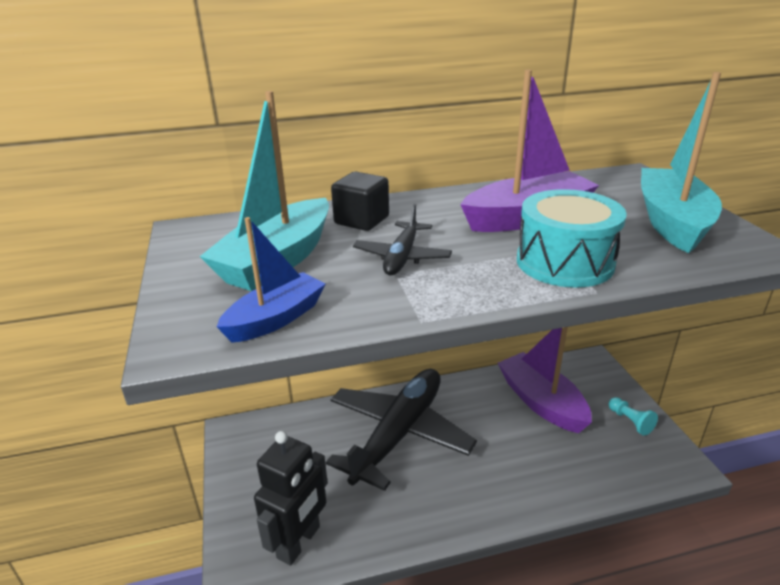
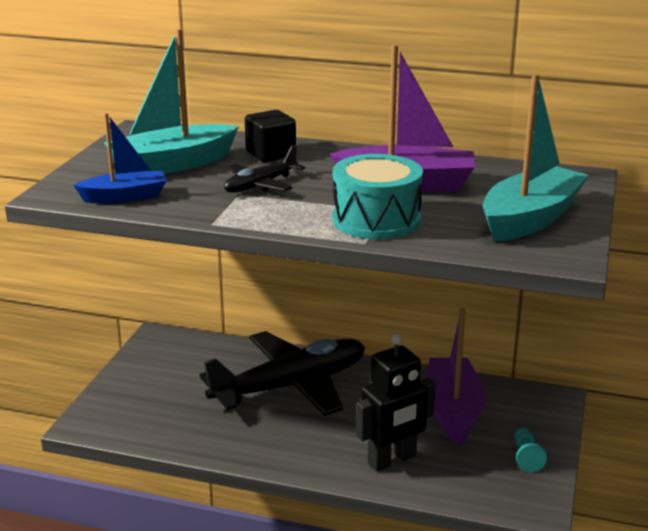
camera: 30 degrees right, 5 degrees down
black robot [254,431,328,566] -> black robot moved to [356,334,436,471]

